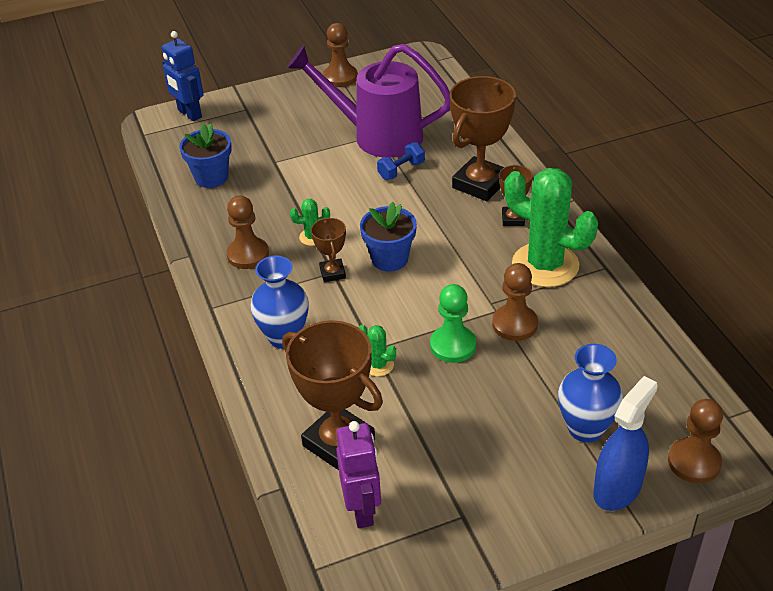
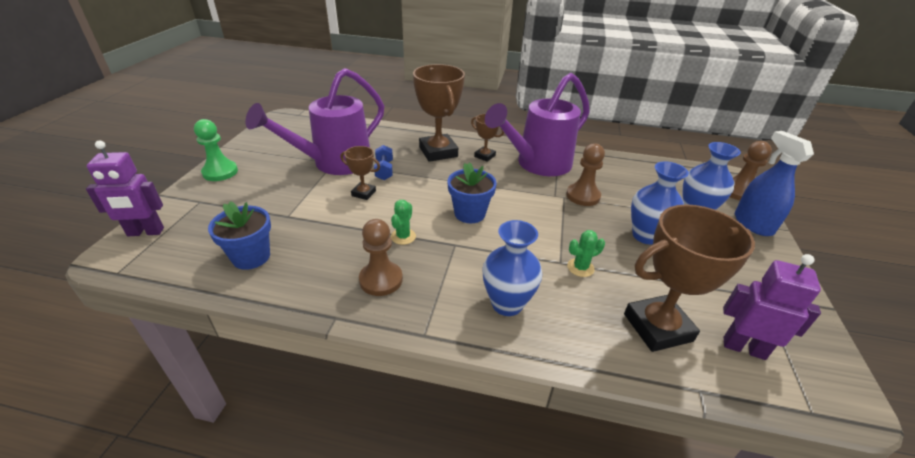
camera: 60 degrees left, 5 degrees down
blue robot [162,31,204,121] -> purple robot [86,141,164,236]
brown trophy [311,218,346,282] -> brown trophy moved to [341,146,380,200]
brown pawn [323,23,358,87] -> none
green pawn [430,284,476,363] -> green pawn moved to [194,119,238,181]
green cactus [504,168,598,287] -> purple watering can [485,73,590,176]
none -> blue vase [631,161,689,244]

